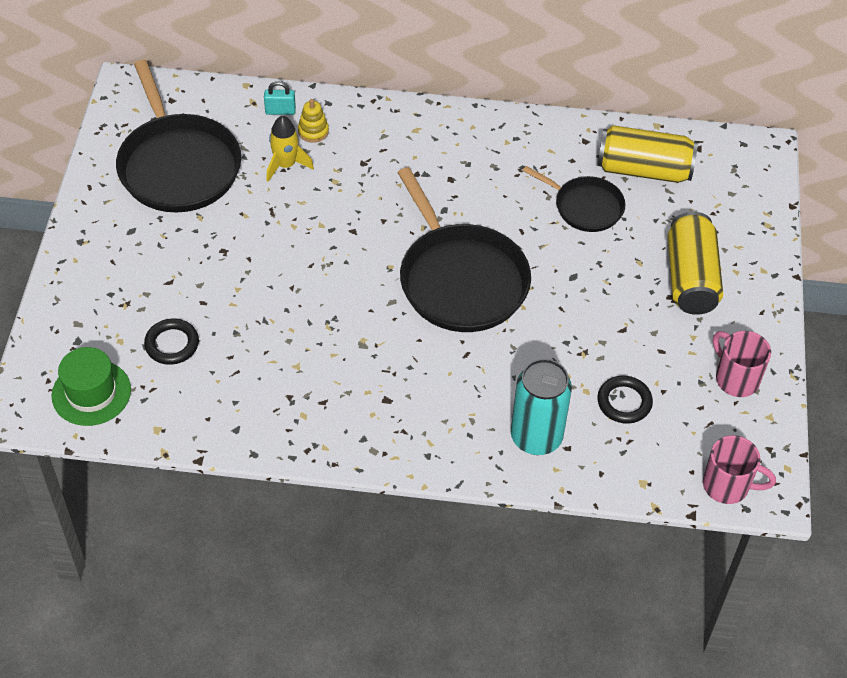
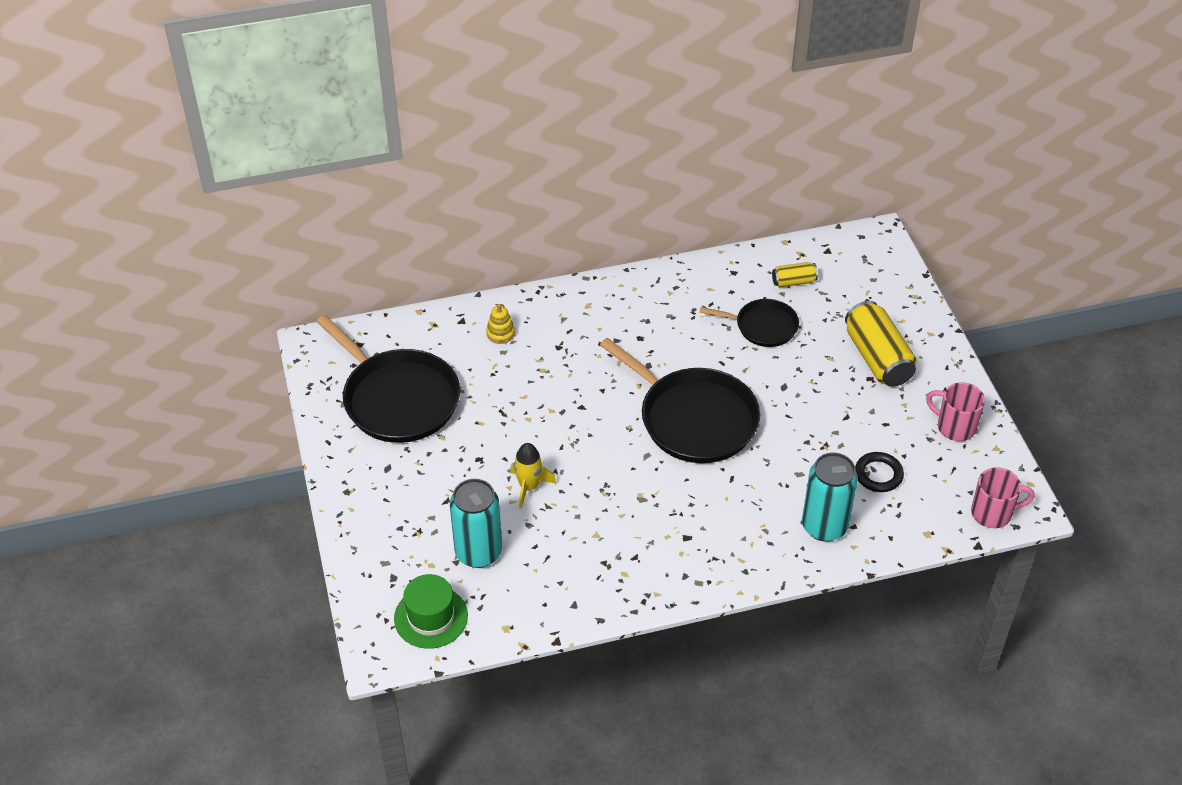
camera: 20 degrees left, 5 degrees down
black ring [144,319,199,365] -> turquoise can [450,479,502,568]
turquoise padlock [264,81,296,115] -> none
yellow rocket [266,116,314,182] -> yellow rocket moved to [510,443,556,509]
yellow can [597,125,698,183] -> yellow can [772,262,818,287], size x0.51

